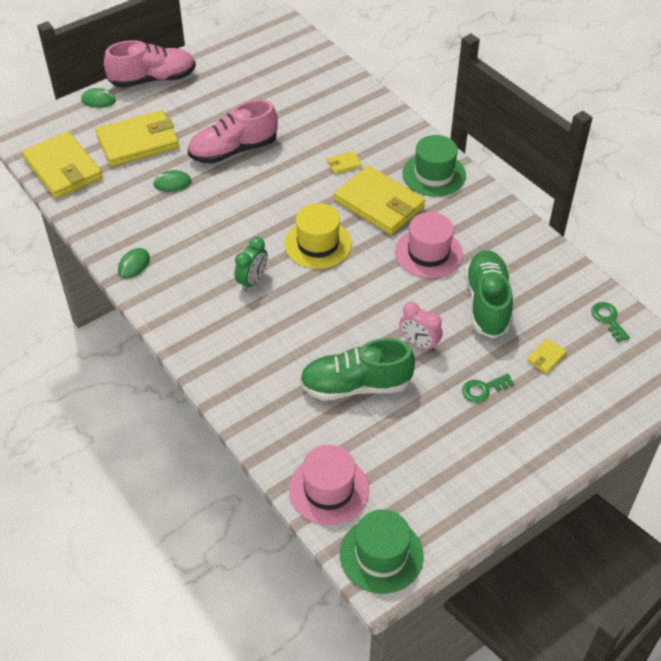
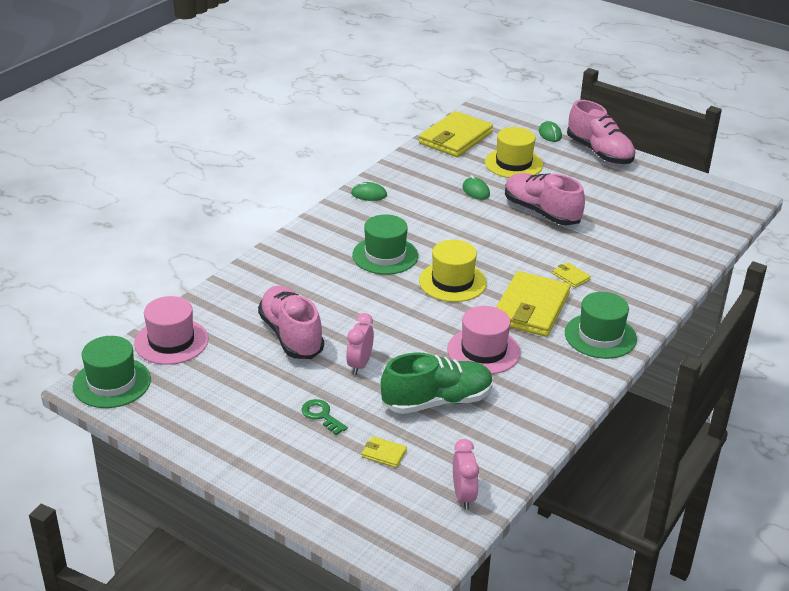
camera: 70 degrees right, 15 degrees down
yellow wallet [95,110,179,167] -> yellow hat [485,127,543,178]
green clock [234,237,268,291] -> green hat [352,214,418,275]
green shoe [300,338,415,401] -> pink shoe [258,286,324,359]
green key [591,302,630,342] -> pink clock [453,439,479,510]

